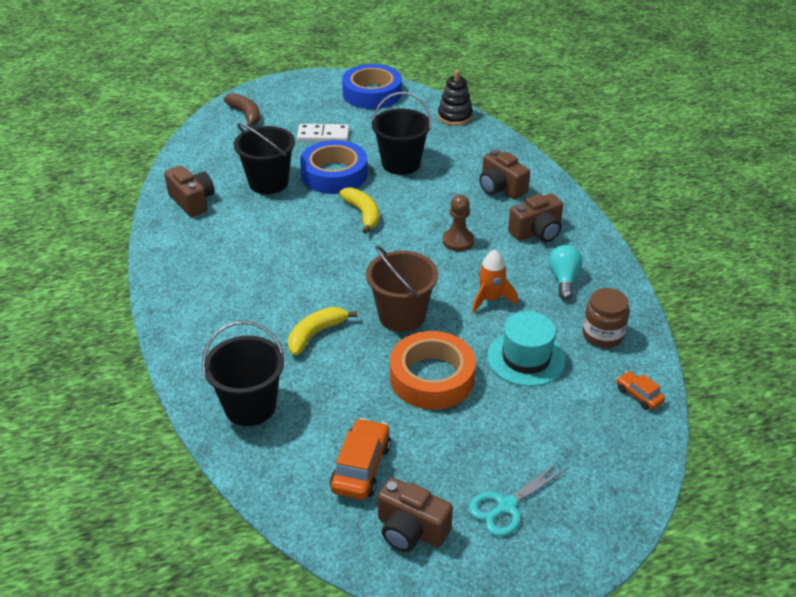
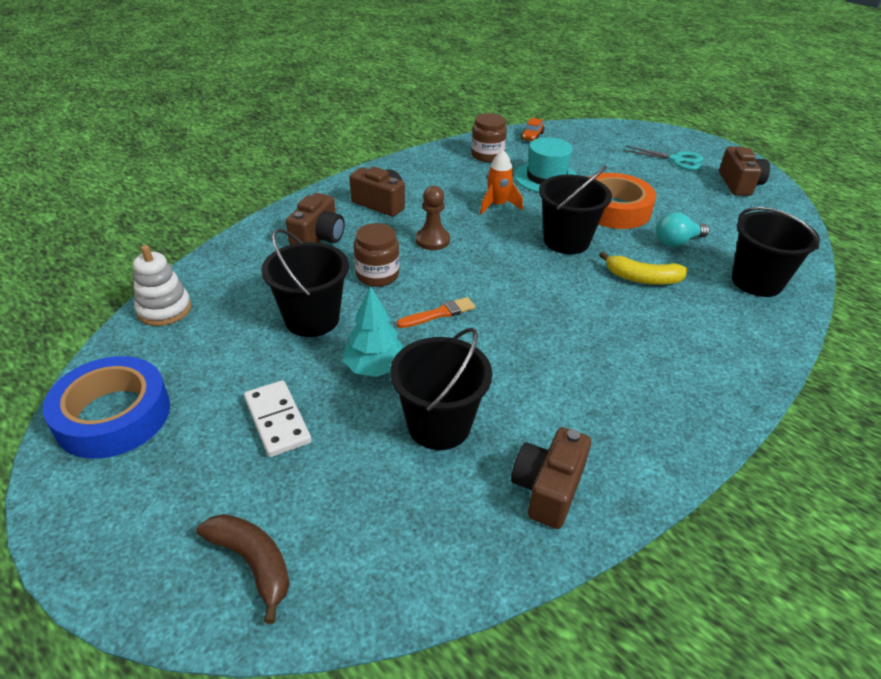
camera: 120 degrees left, 0 degrees up
brown banana [223,93,260,127] -> brown banana turned 105 degrees clockwise [196,514,290,624]
blue tape [300,140,368,194] -> turquoise tree [342,286,403,377]
orange car [330,418,391,500] -> none
yellow banana [339,187,379,234] -> orange brush [397,297,475,328]
brown bucket [366,246,438,332] -> black bucket [539,166,612,254]
black stacking toy [438,70,473,126] -> white stacking toy [133,245,191,326]
turquoise light bulb [549,245,582,300] -> turquoise light bulb moved to [656,212,710,247]
none -> brown jar [354,223,399,287]

